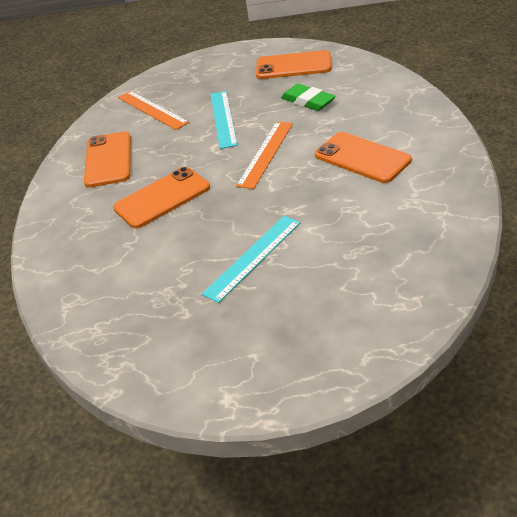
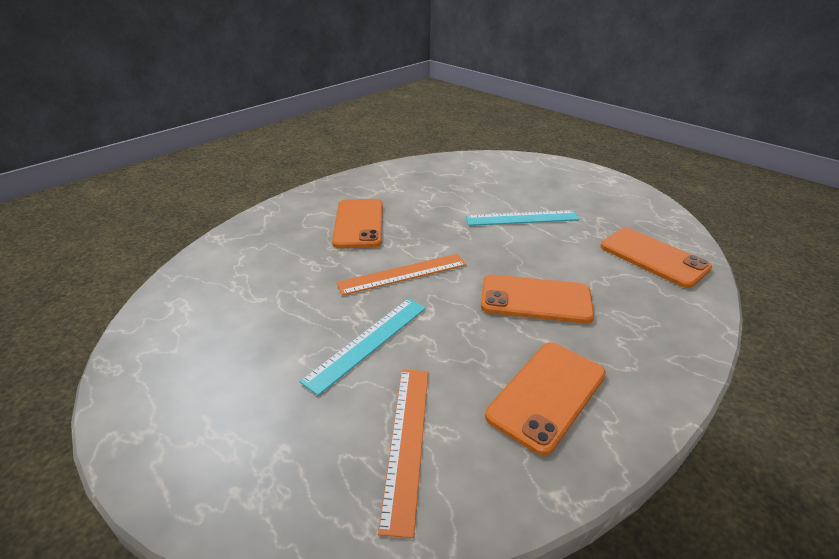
camera: 140 degrees left, 5 degrees down
orange phone [256,50,332,79] -> orange phone moved to [601,228,712,288]
green eraser [281,84,336,111] -> none

